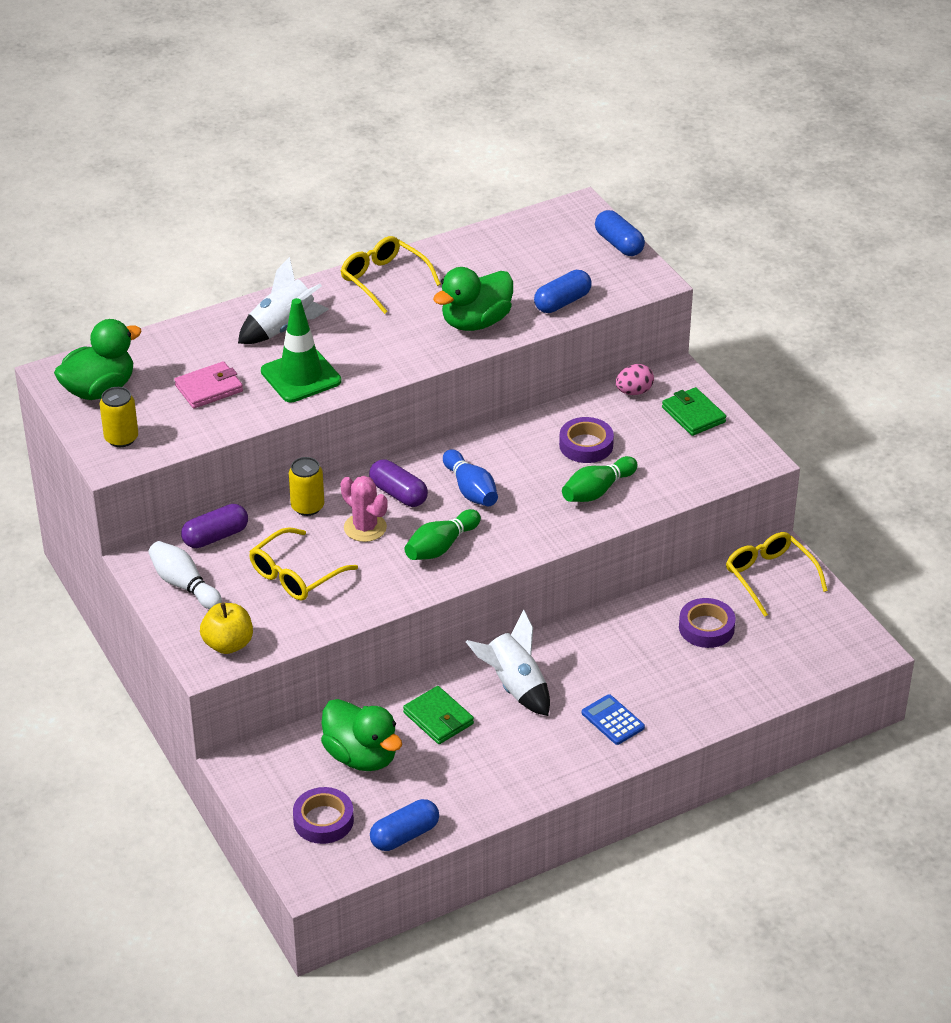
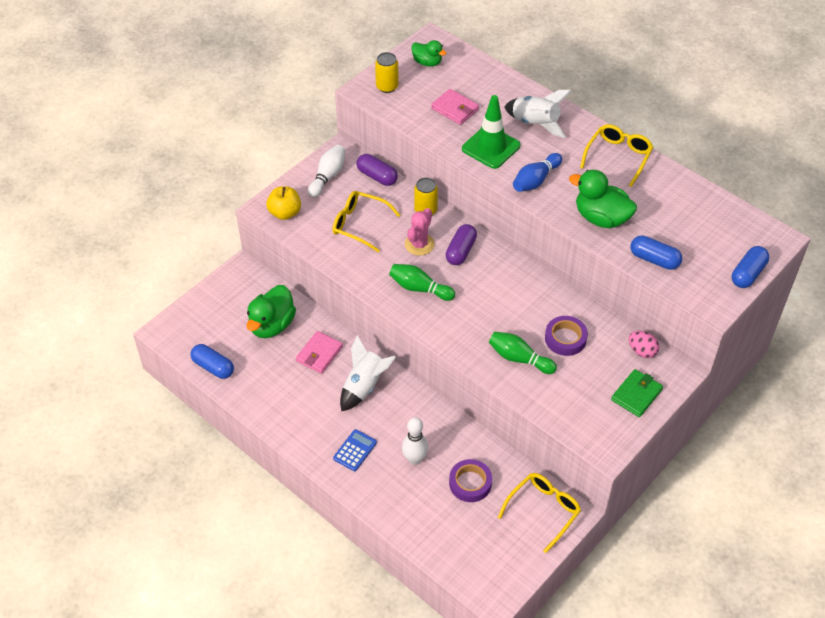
camera: 70 degrees right, 10 degrees up
green duck [54,319,142,400] -> green duck [411,40,446,67], size x0.60
purple tape [293,787,354,844] -> none
green wallet [403,686,474,744] -> pink wallet [296,331,343,374]
blue bowling pin [443,449,498,506] -> blue bowling pin moved to [513,153,562,192]
none -> white bowling pin [402,417,428,465]

